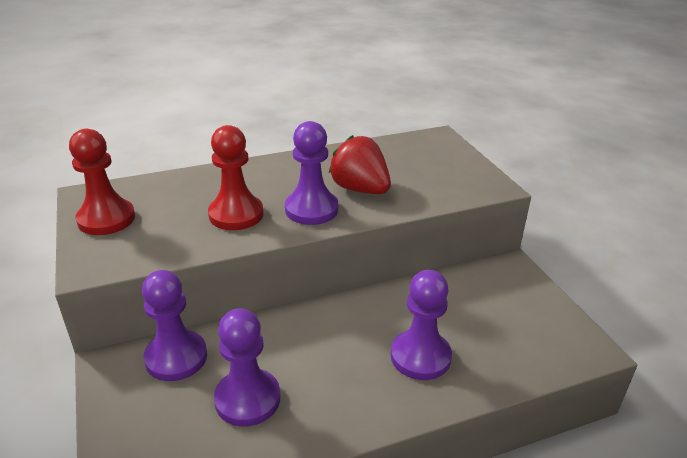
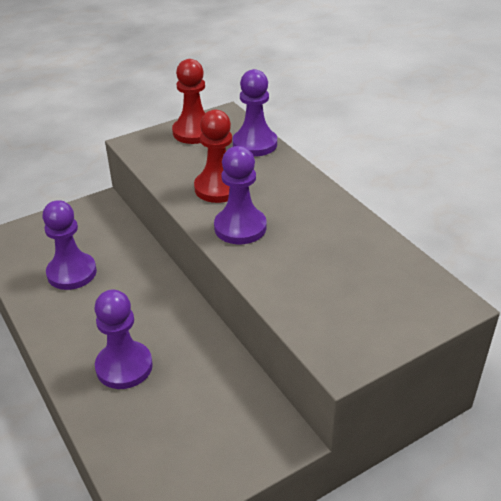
camera: 80 degrees right, 5 degrees up
purple pawn [142,270,207,381] -> purple pawn moved to [233,69,277,156]
red strawberry [329,135,391,194] -> none

